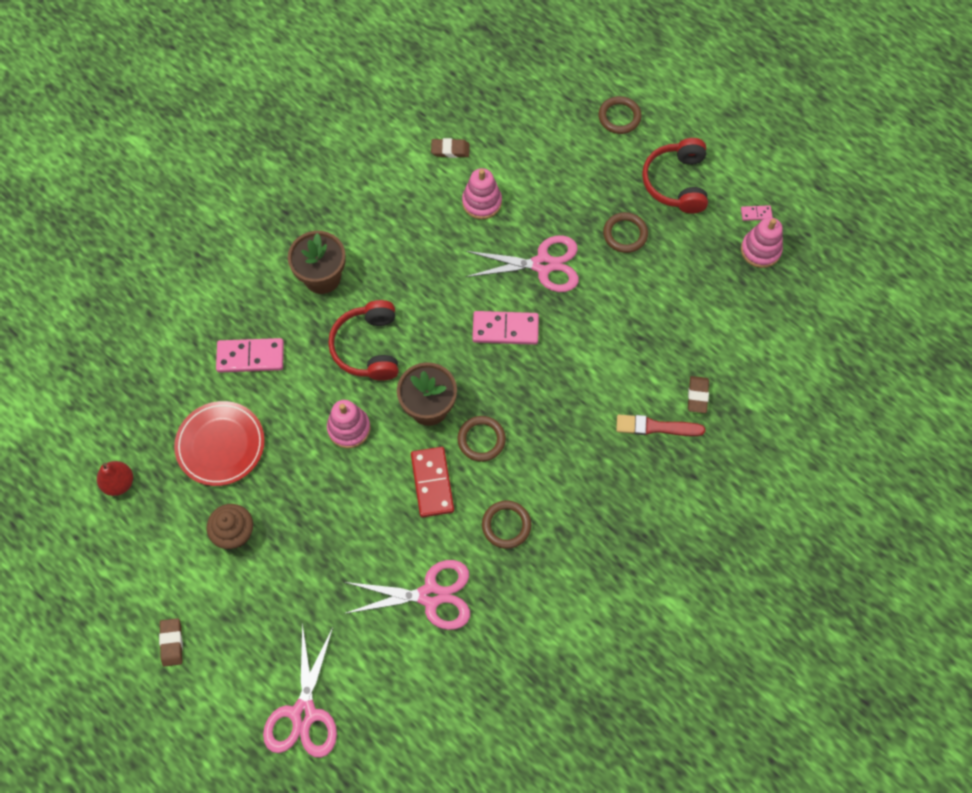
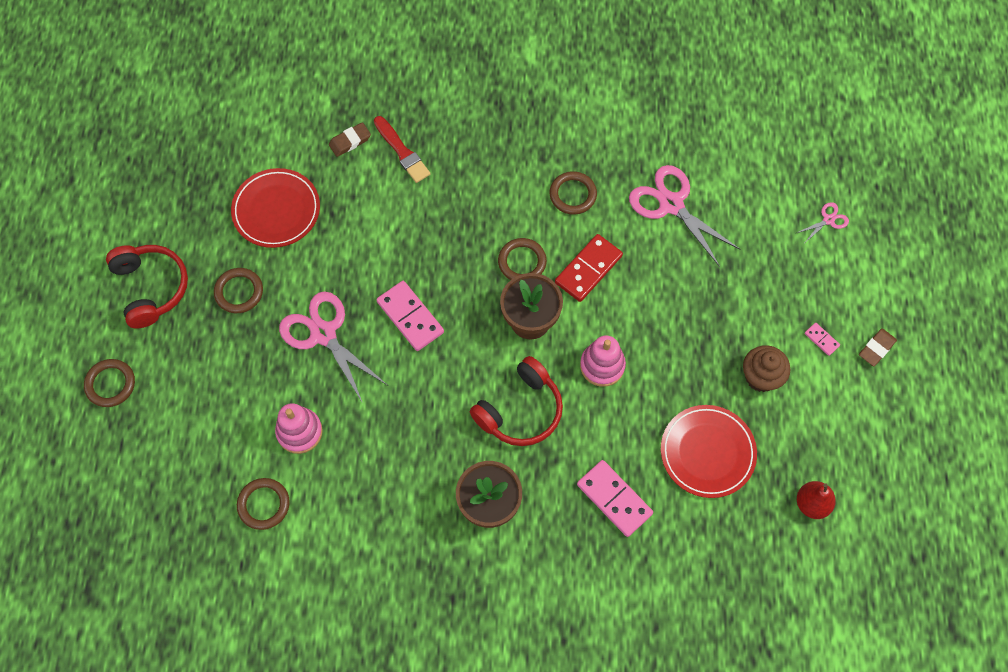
camera: 130 degrees left, 0 degrees up
pink scissors [263,623,337,758] -> pink scissors [797,202,849,242], size x0.46
brown eraser [431,138,470,158] -> brown ring [237,478,290,530]
red headphones [642,138,708,214] -> red headphones turned 75 degrees counterclockwise [106,245,188,329]
pink domino [741,205,773,221] -> pink domino moved to [804,323,840,356]
pink stacking toy [741,217,783,268] -> none
none -> red plate [231,168,320,248]

